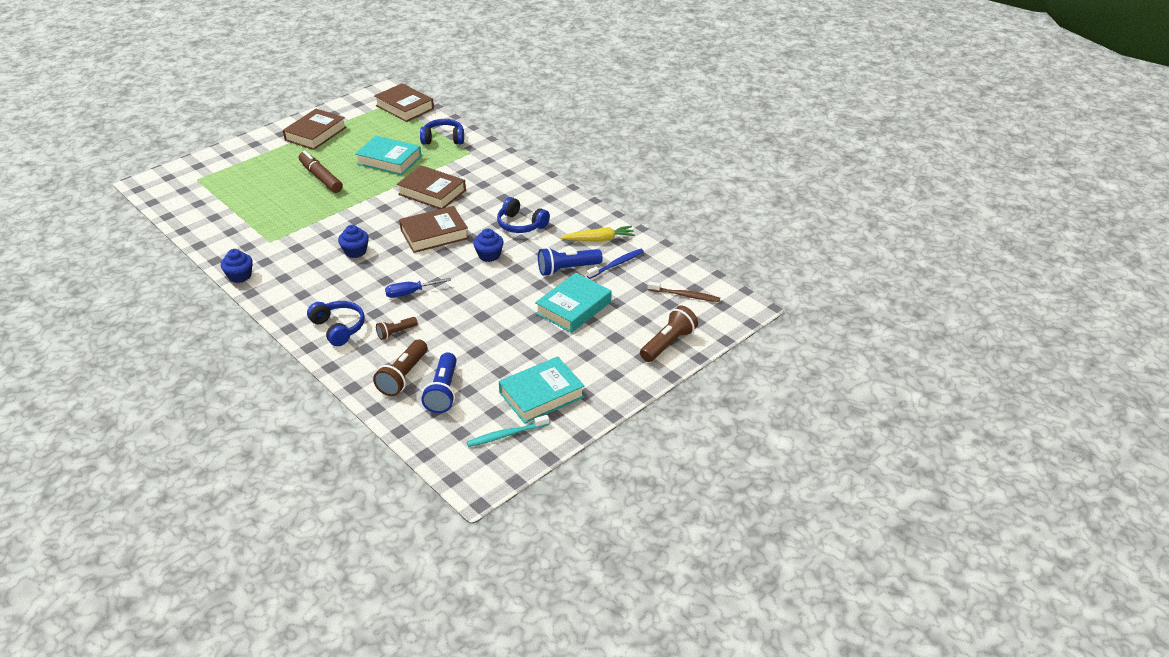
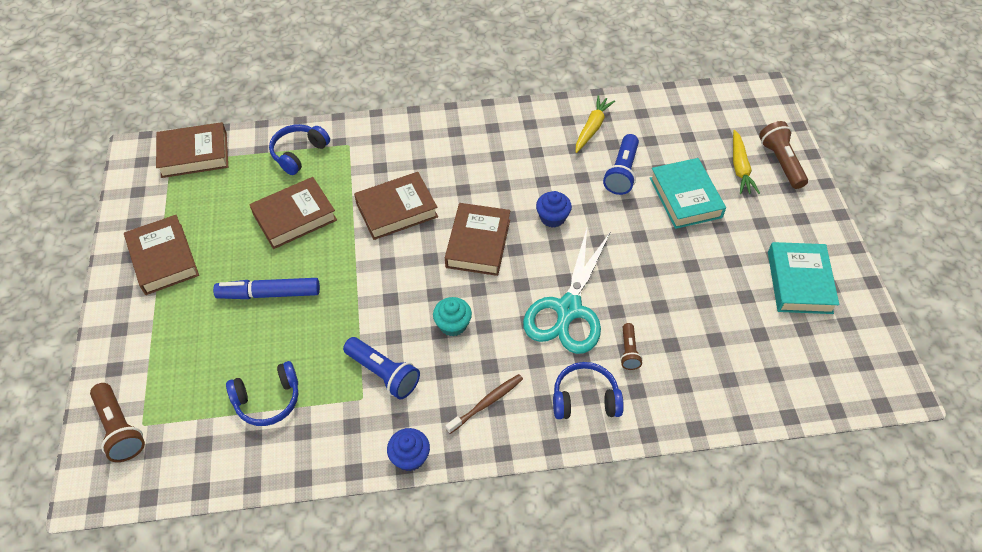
camera: 55 degrees left, 15 degrees up
brown marker [299,151,343,193] -> blue marker [213,278,320,299]
blue cupcake [338,225,369,258] -> turquoise cupcake [433,297,472,336]
turquoise book [355,136,422,175] -> brown book [249,177,337,249]
brown flashlight [373,340,428,396] -> brown flashlight moved to [90,383,145,462]
blue screwdriver [385,278,451,298] -> turquoise scissors [523,229,610,354]
blue flashlight [421,352,457,413] -> blue flashlight moved to [343,337,420,399]
turquoise toothbrush [467,415,549,447] -> none
blue headphones [497,197,550,233] -> blue headphones moved to [226,361,298,426]
blue toothbrush [587,249,644,279] -> none
brown toothbrush [648,281,720,302] -> brown toothbrush moved to [445,374,523,434]
none -> yellow carrot [733,130,760,194]

